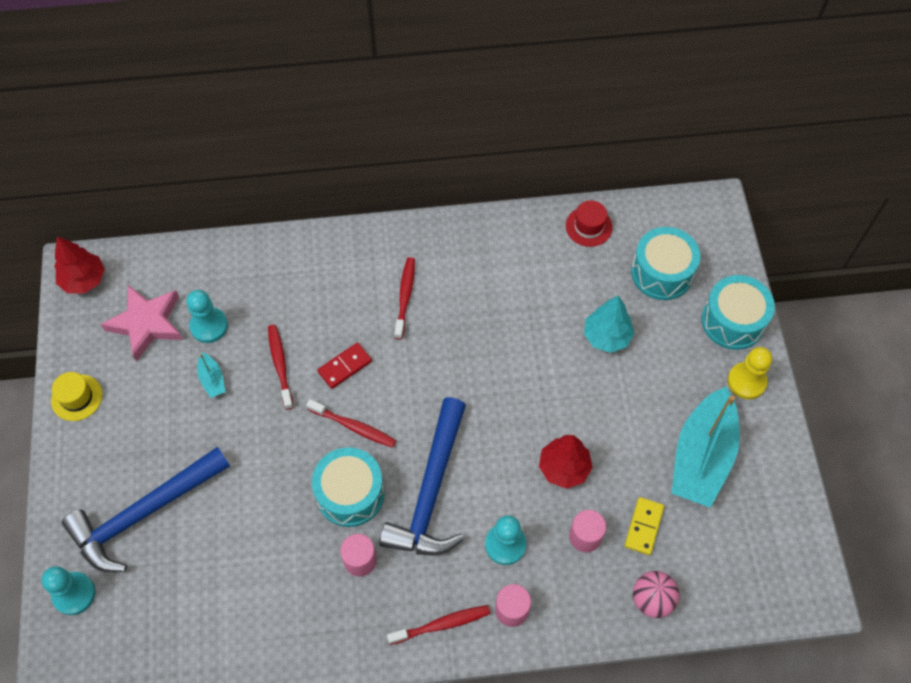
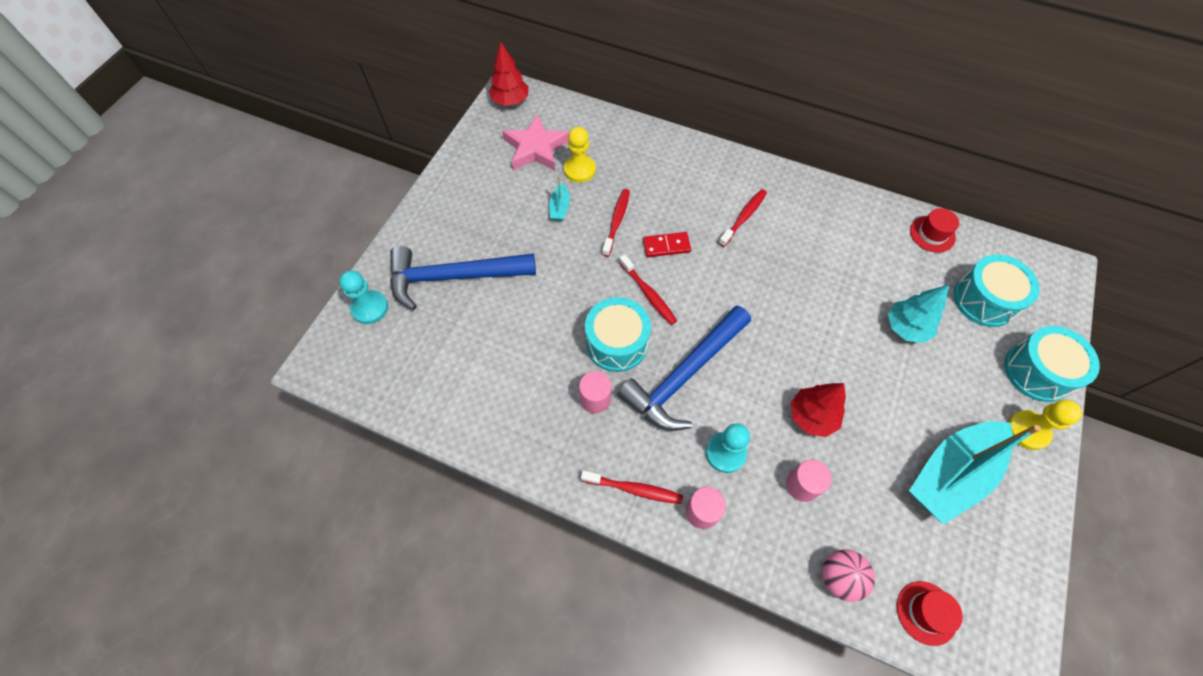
camera: 30 degrees right, 0 degrees up
yellow hat [51,372,102,421] -> none
turquoise pawn [186,290,228,343] -> yellow pawn [564,127,596,183]
yellow domino [625,497,664,555] -> none
none -> red hat [897,581,963,646]

